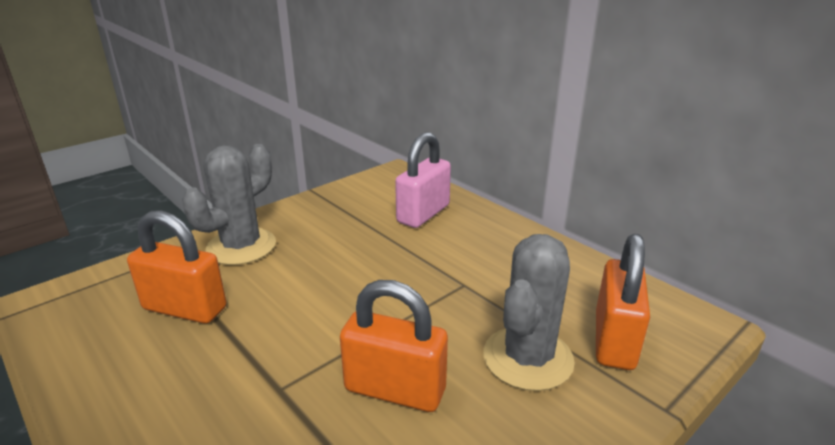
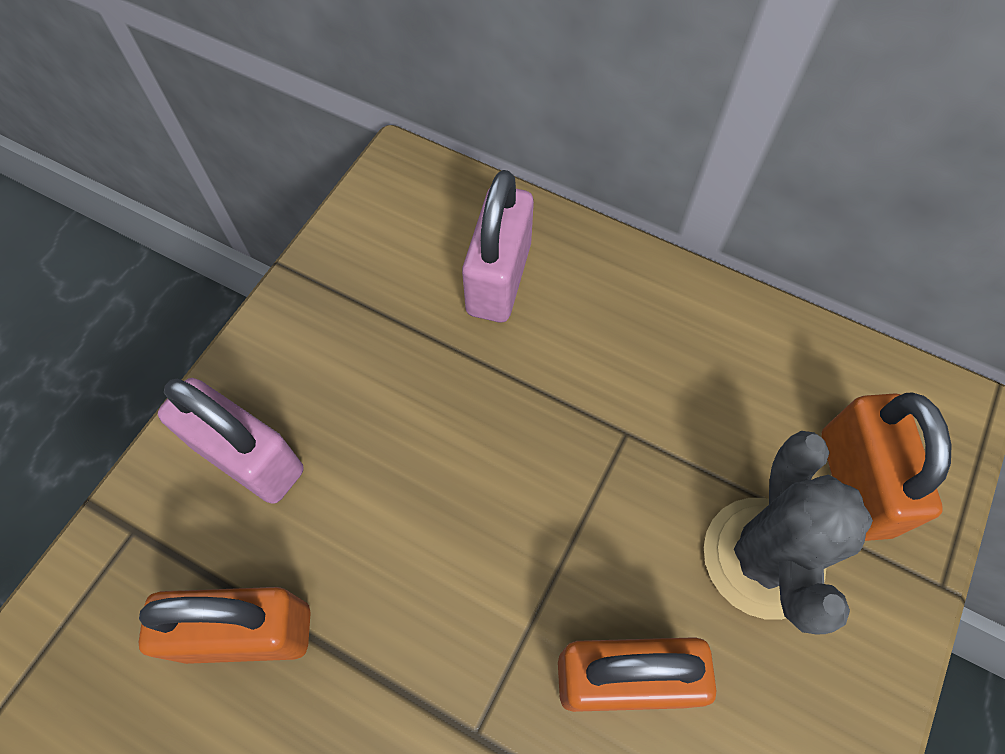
camera: 20 degrees left, 35 degrees up
grey cactus [182,144,276,265] -> pink padlock [158,378,304,504]

